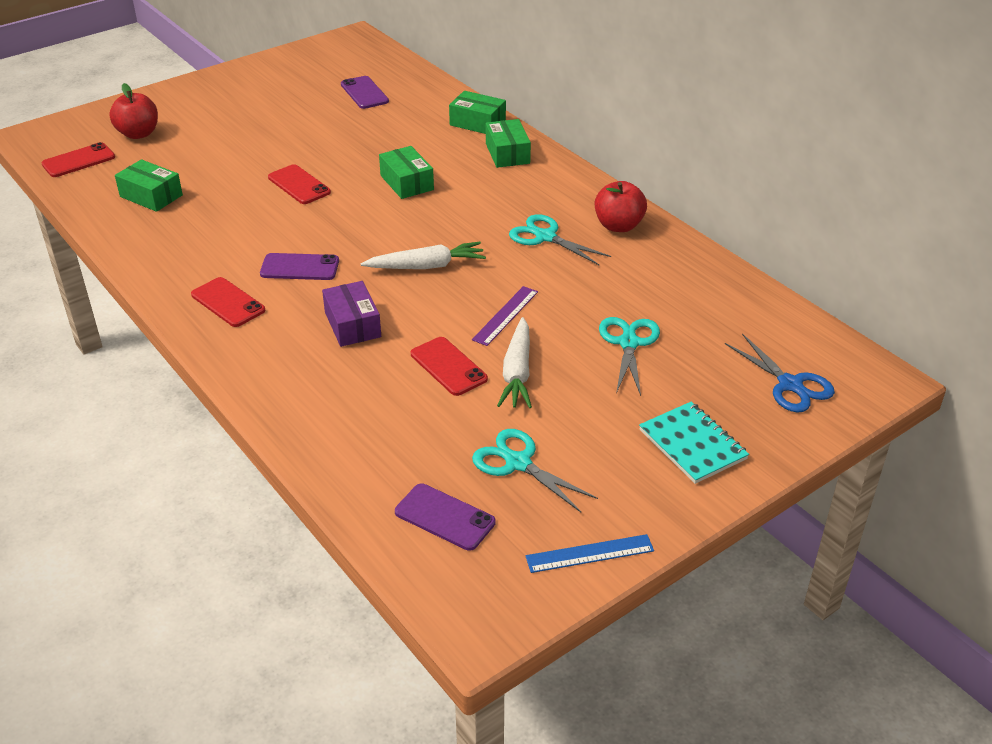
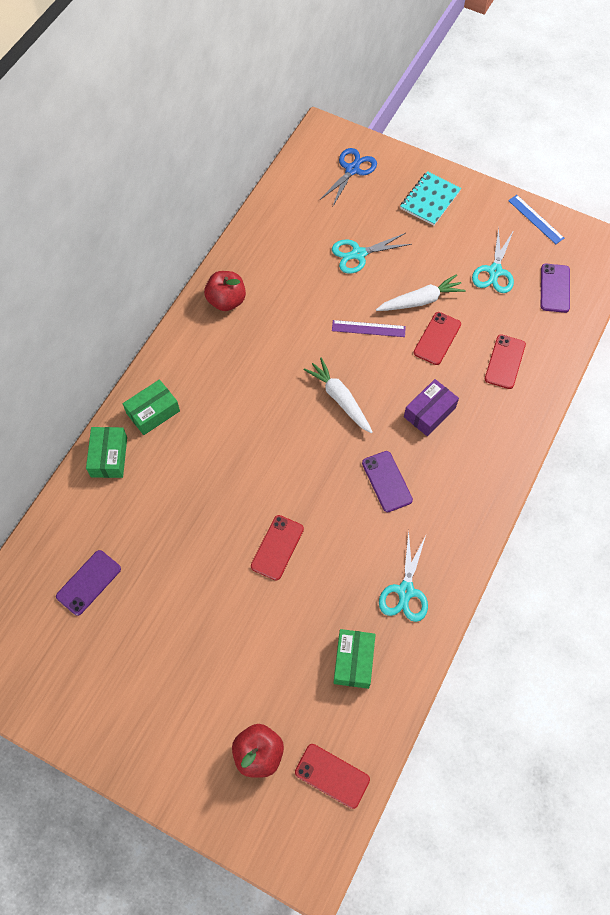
camera: 115 degrees left, 25 degrees up
red phone [191,277,265,327] -> red phone moved to [485,334,526,389]
green box [379,146,434,199] -> none
turquoise scissors [509,214,611,265] -> turquoise scissors moved to [379,531,428,622]

